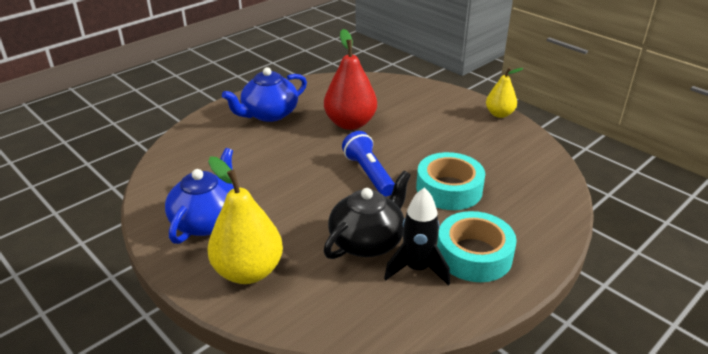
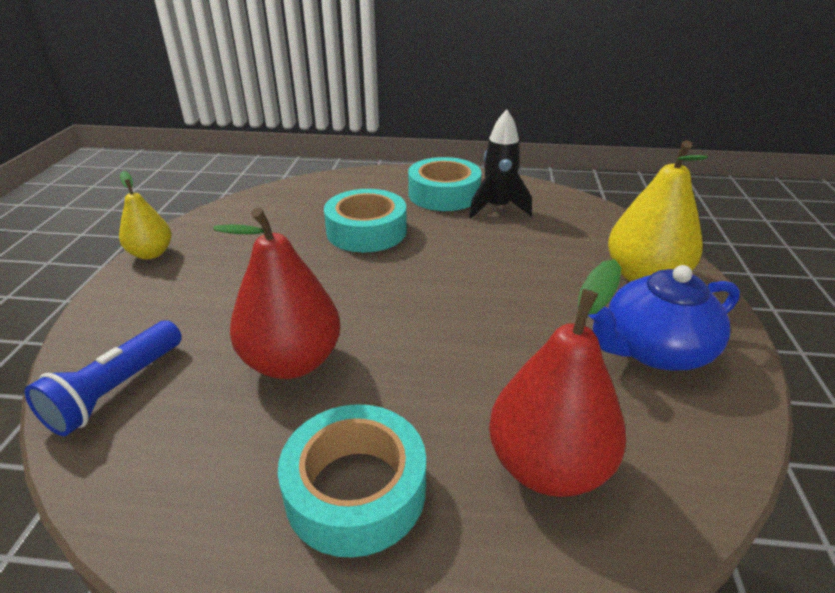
camera: 130 degrees left, 0 degrees up
blue teapot [222,67,307,122] -> turquoise tape [278,404,426,558]
black teapot [324,171,411,259] -> none
blue flashlight [342,131,395,196] -> blue flashlight moved to [25,320,182,436]
none -> red pear [489,259,626,497]

